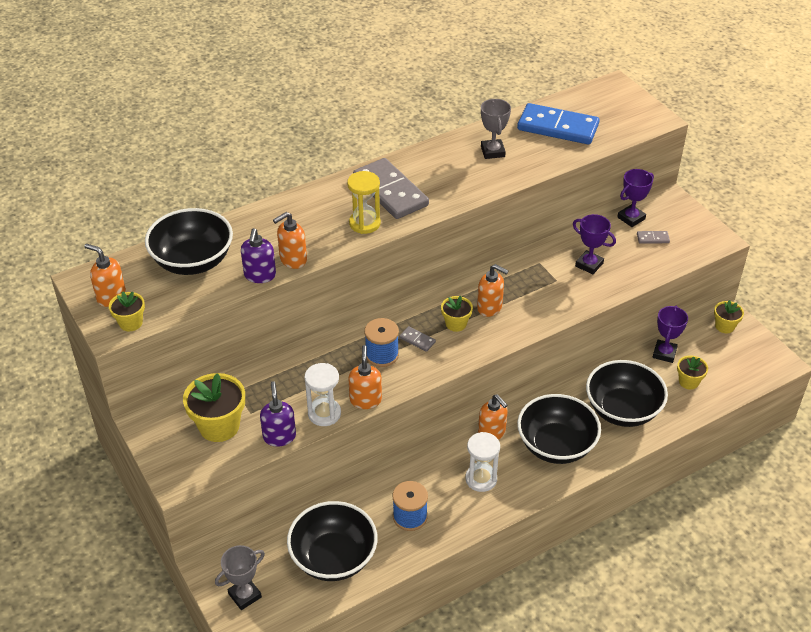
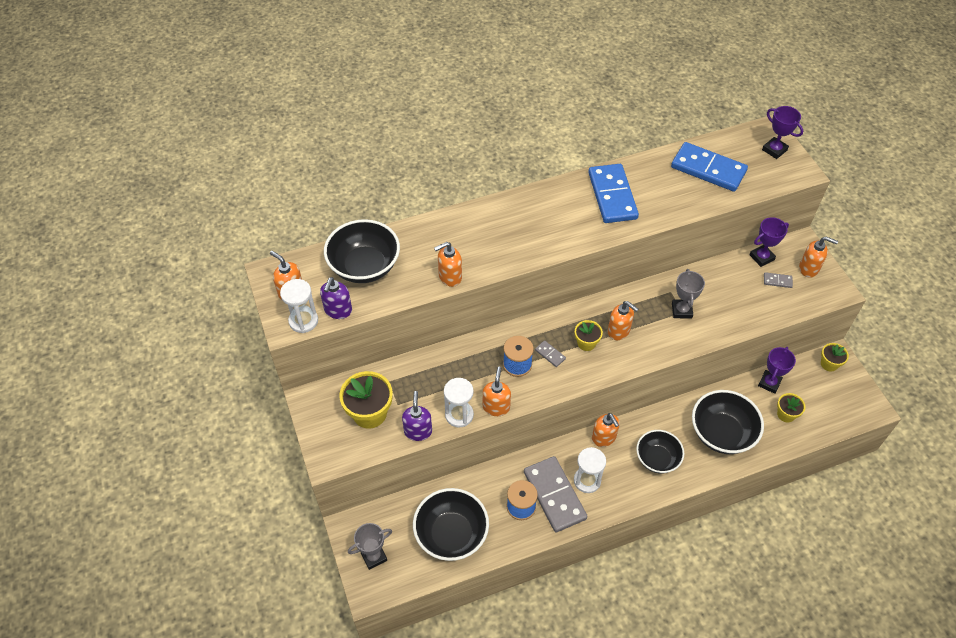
camera: 10 degrees right, 10 degrees up
yellow flower pot [109,291,145,331] -> white hourglass [280,279,318,333]
purple soap dispenser [241,228,276,283] -> purple soap dispenser moved to [320,277,352,319]
yellow hourglass [347,171,381,234] -> none
grey domino [353,158,429,219] -> grey domino moved to [524,456,588,533]
grey trophy [481,99,511,159] -> grey trophy moved to [672,269,705,319]
black bowl [517,394,601,464] -> black bowl [636,430,684,473], size x0.66
purple trophy [573,214,616,274] -> purple trophy moved to [762,106,803,159]
none -> blue domino [588,164,639,223]
none -> orange soap dispenser [799,237,838,278]

